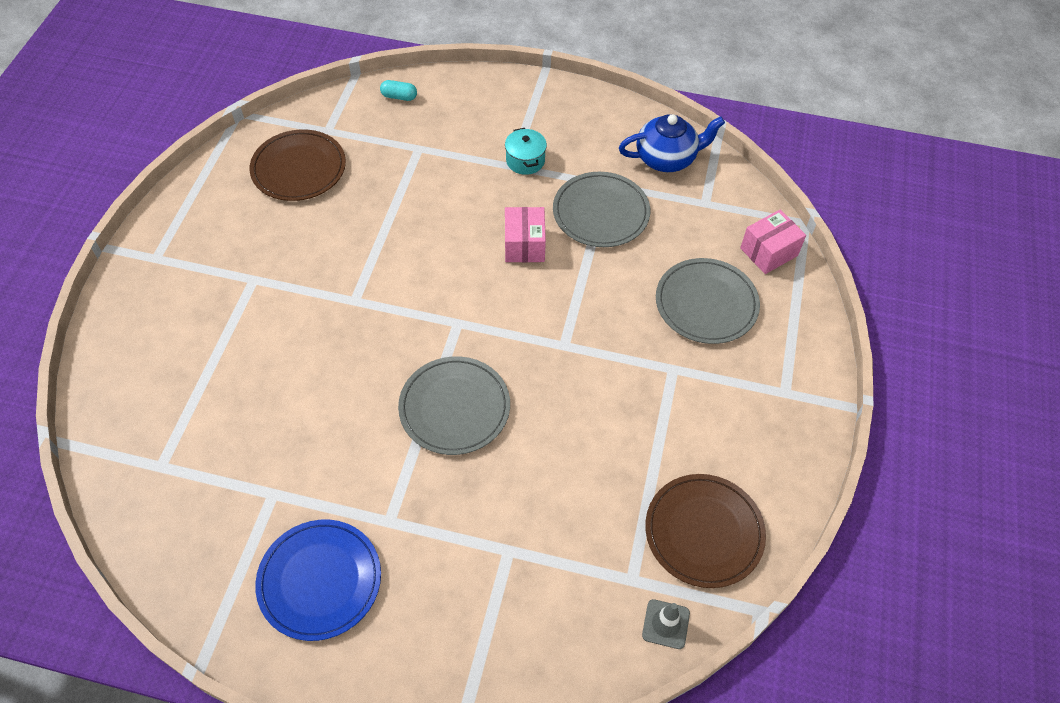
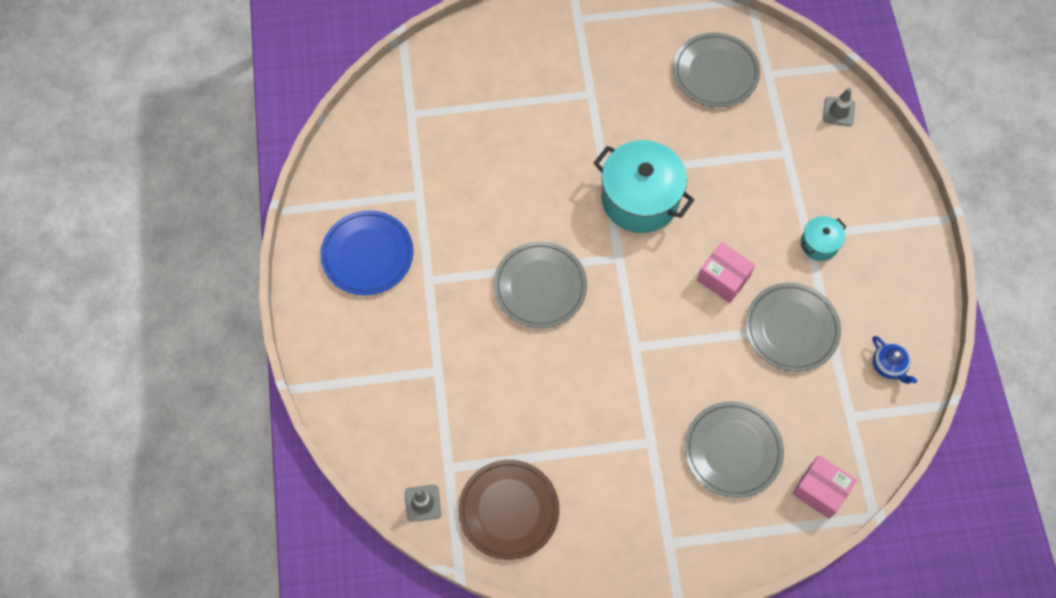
camera: 70 degrees right, 10 degrees up
brown plate [250,129,346,201] -> grey plate [673,33,760,107]
turquoise capsule [380,80,417,101] -> grey traffic cone [823,88,855,126]
pink box [505,207,546,262] -> pink box turned 60 degrees clockwise [697,242,755,303]
blue teapot [619,114,725,172] -> blue teapot [873,336,917,384], size x0.57
none -> turquoise pot [594,140,694,233]

